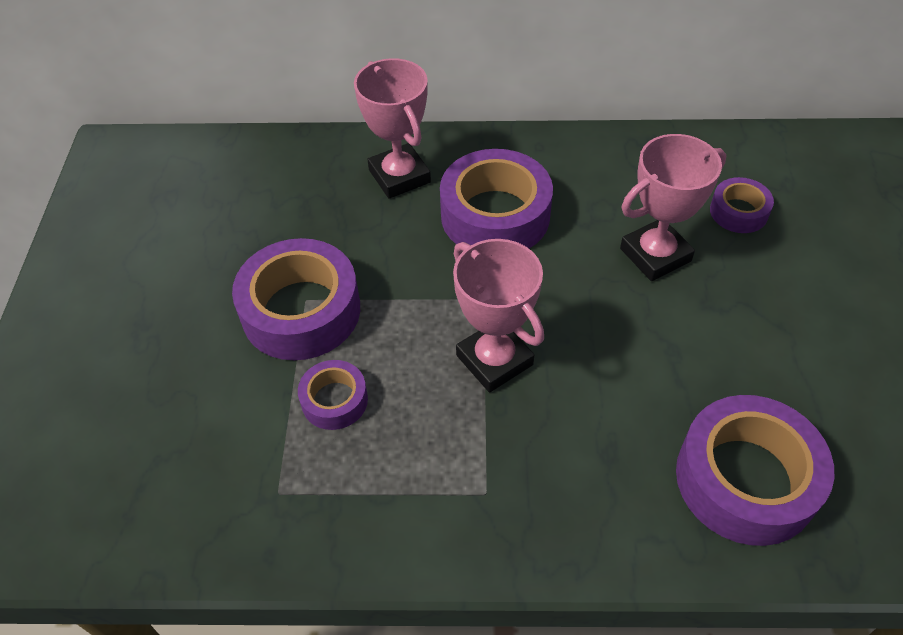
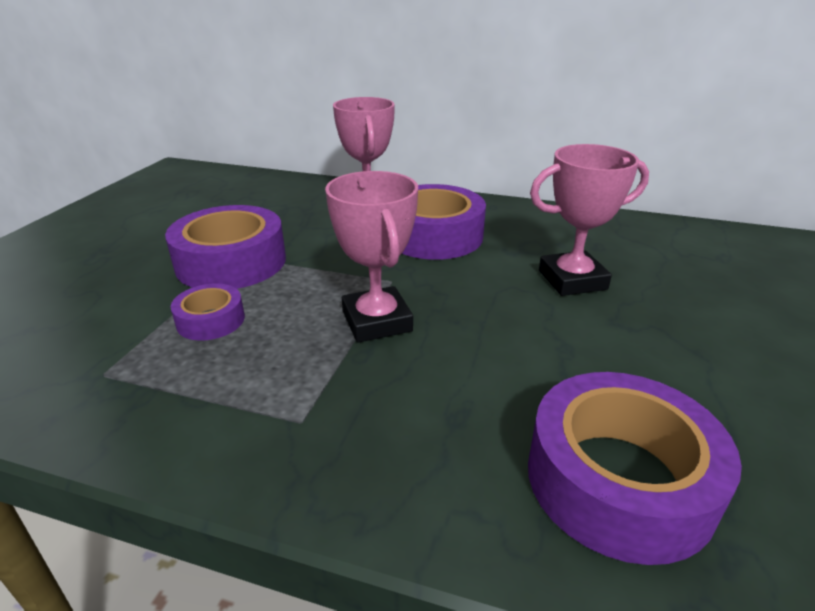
camera: 15 degrees right, 20 degrees down
purple tape [710,177,774,233] -> none

